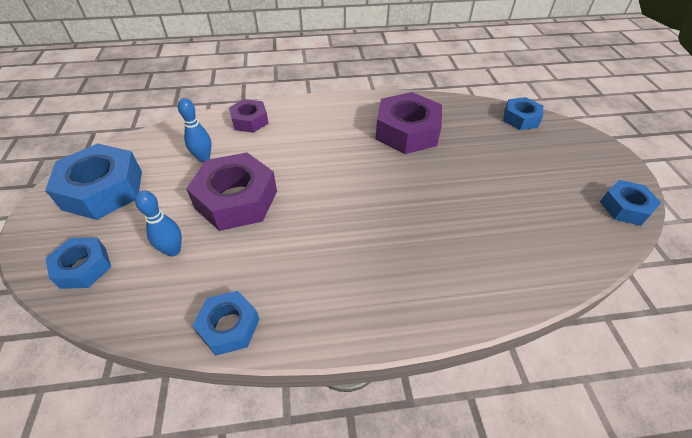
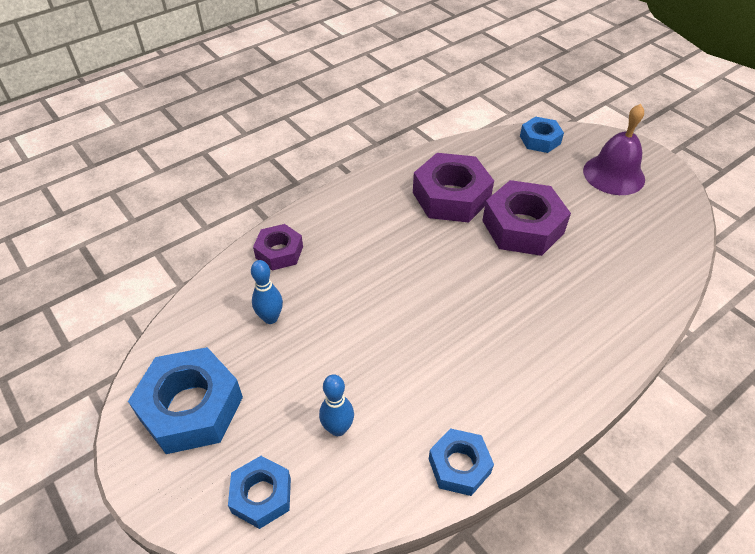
camera: 30 degrees left, 0 degrees up
purple nut [186,152,277,231] -> purple nut moved to [482,180,571,256]
blue nut [600,180,661,226] -> none
none -> purple bell [583,104,645,195]

